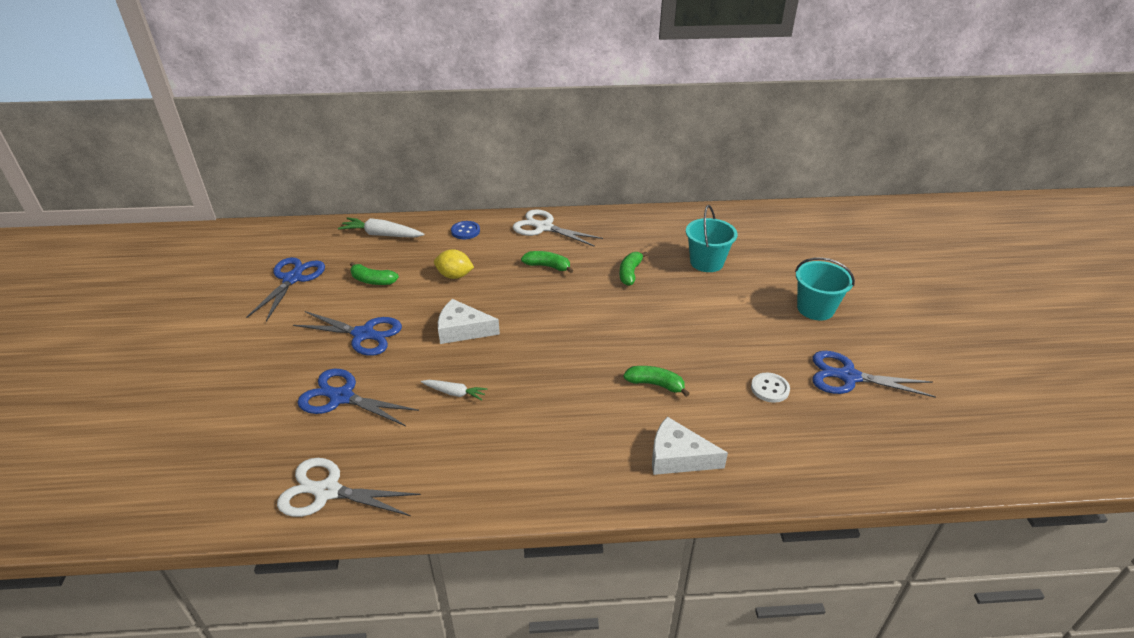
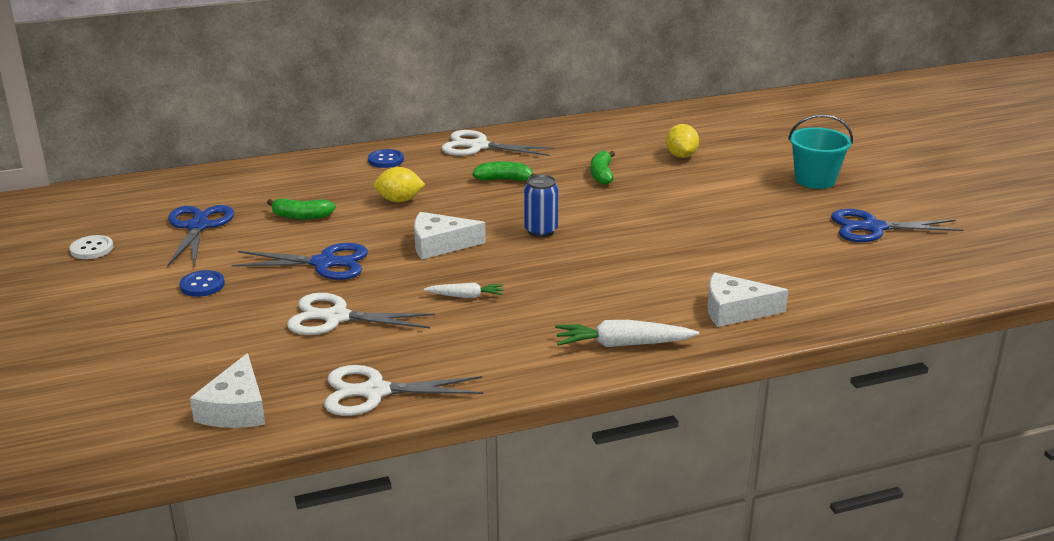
camera: 15 degrees left, 10 degrees down
blue scissors [297,369,419,426] -> white scissors [287,293,435,335]
white carrot [338,217,424,238] -> white carrot moved to [555,320,699,347]
green banana [623,366,690,397] -> none
turquoise bucket [686,205,737,272] -> yellow lemon [666,124,699,158]
white button [751,373,790,403] -> white button moved to [70,235,114,259]
none -> blue button [180,270,225,297]
none -> white cheese [190,353,265,428]
none -> blue can [524,174,559,237]

